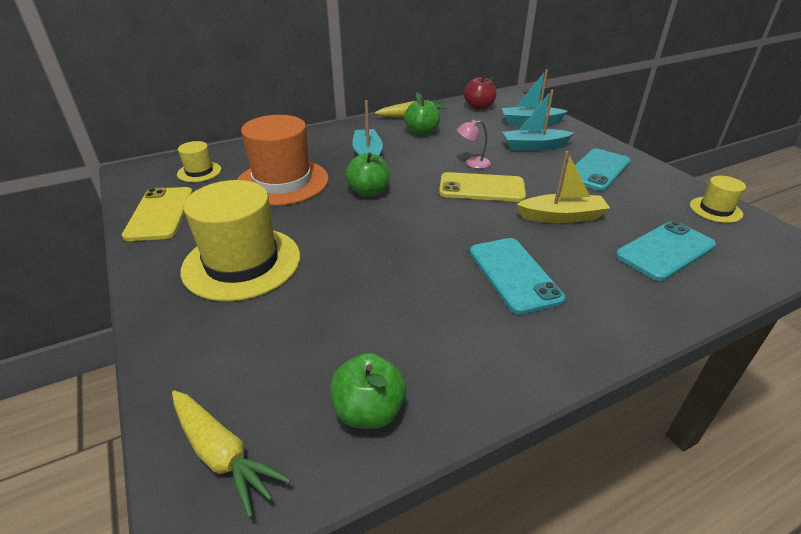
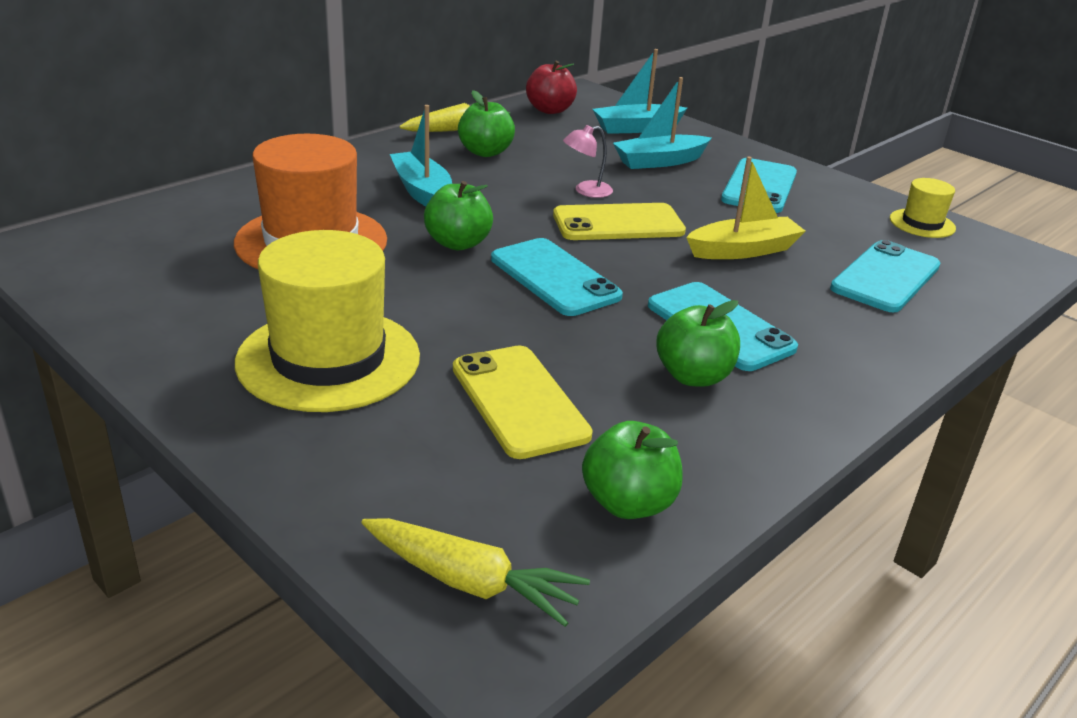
camera: 20 degrees left, 5 degrees down
yellow phone [122,187,193,241] -> yellow phone moved to [453,346,593,459]
yellow hat [177,141,221,182] -> none
none -> turquoise phone [491,238,623,316]
none -> green apple [656,300,740,387]

